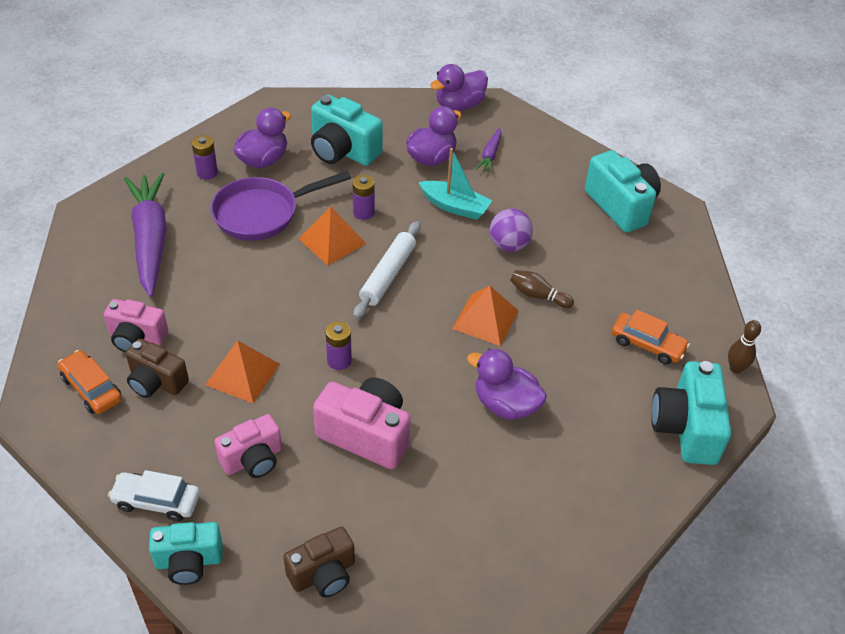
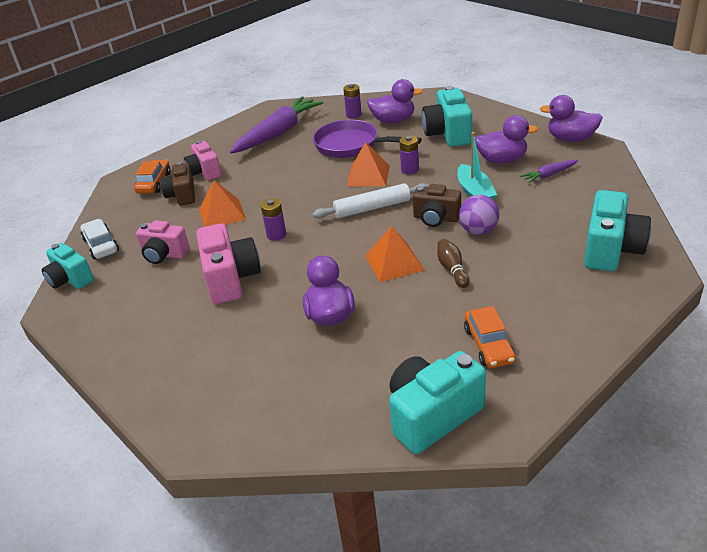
camera: 55 degrees right, 10 degrees down
brown camera [283,526,355,597] -> brown camera moved to [413,184,461,227]
brown bowling pin [728,320,761,373] -> none

